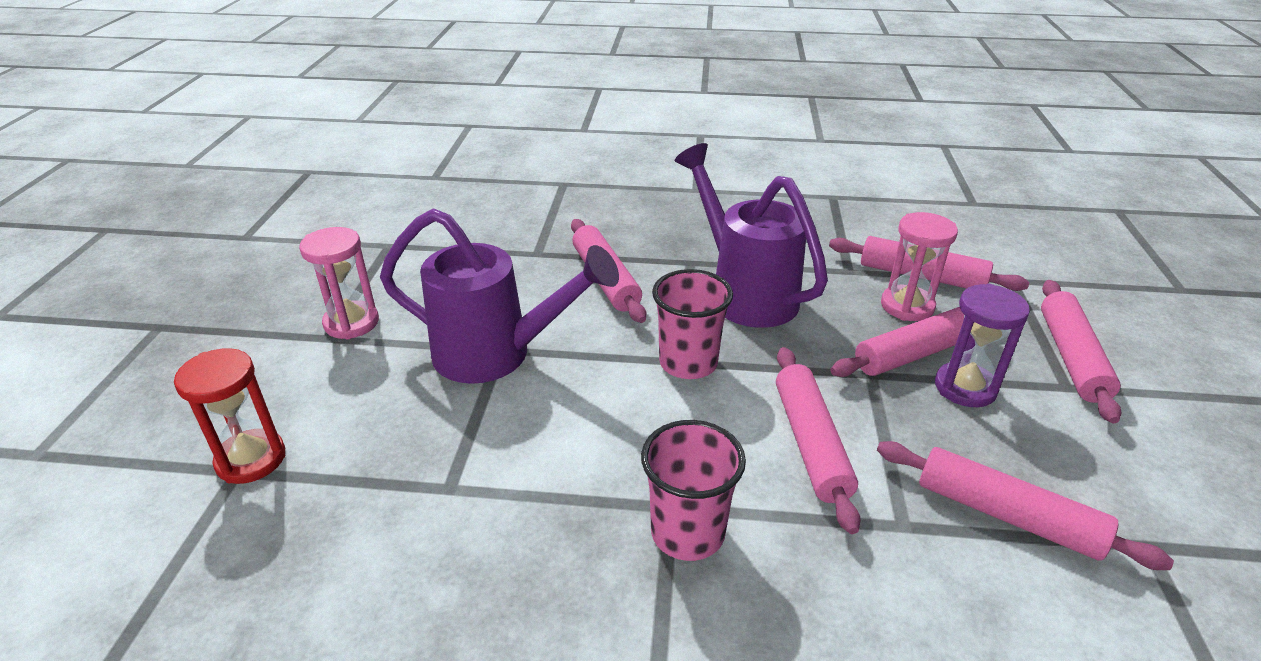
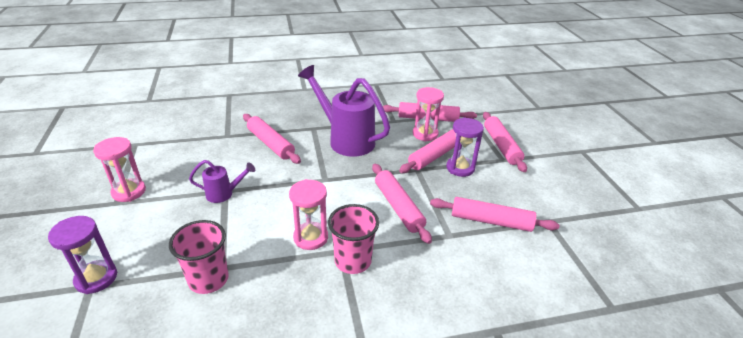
camera: 20 degrees left, 0 degrees up
red hourglass [174,348,286,484] -> purple hourglass [48,216,117,294]
purple watering can [380,209,619,384] -> purple watering can [189,160,255,203], size x0.49
pink cup [652,269,733,379] -> pink cup moved to [169,220,229,294]
none -> pink hourglass [289,179,328,250]

